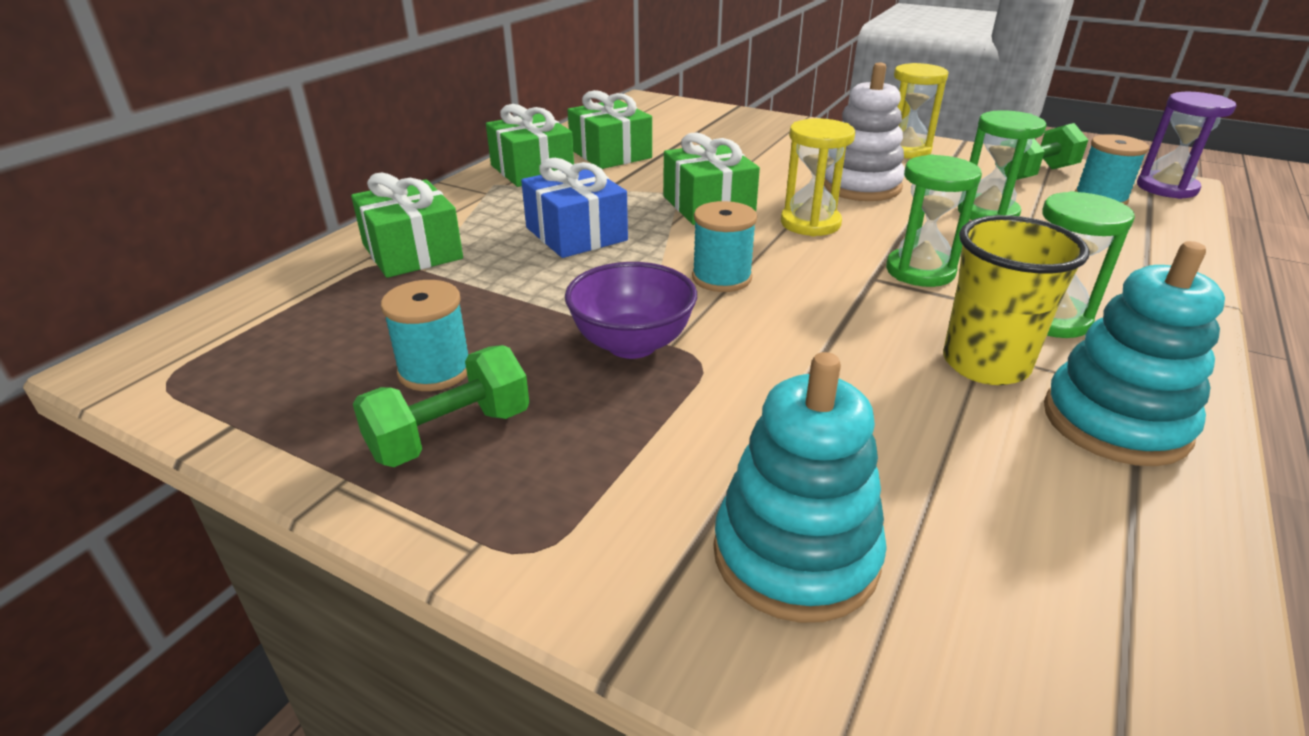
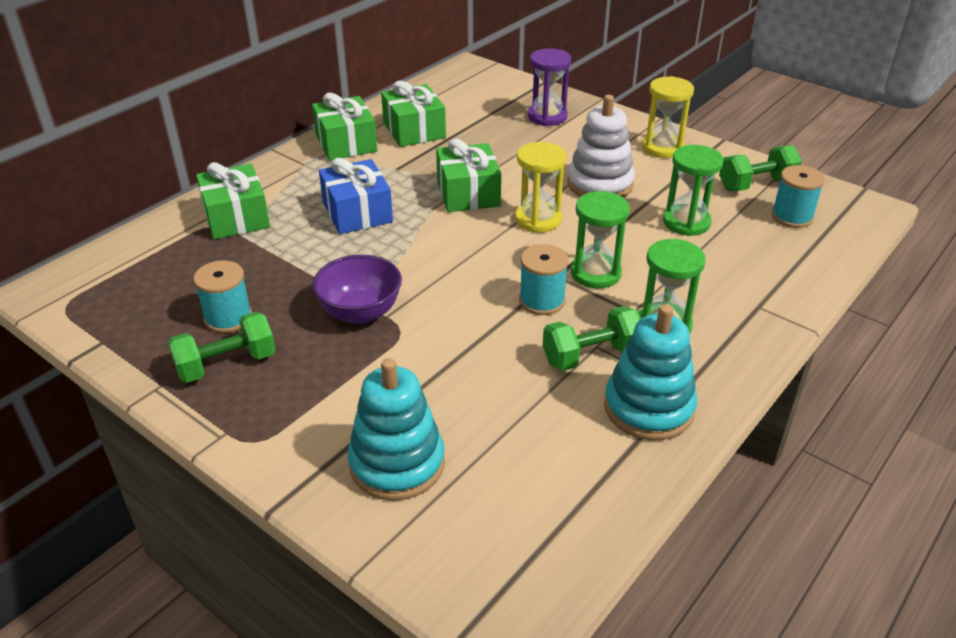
camera: 10 degrees right, 5 degrees up
turquoise spool [692,201,757,292] -> turquoise spool moved to [519,244,569,315]
yellow cup [943,215,1089,385] -> green dumbbell [543,306,641,371]
purple hourglass [1137,92,1236,199] -> purple hourglass moved to [528,48,571,126]

